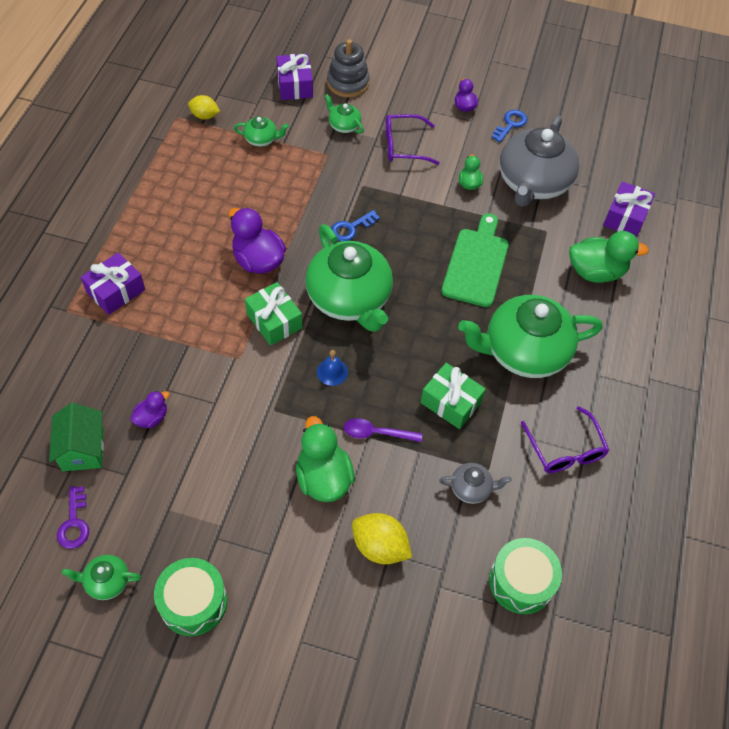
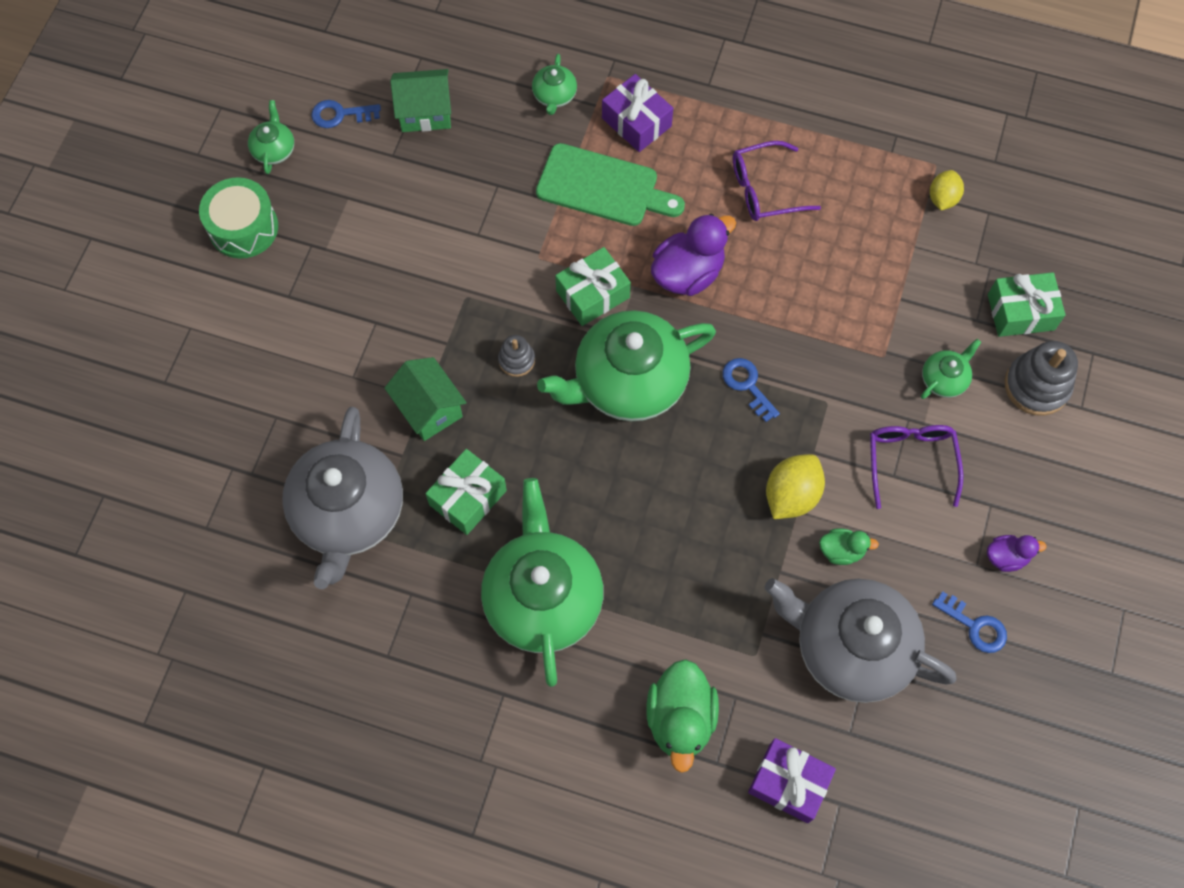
camera: 95 degrees right, 10 degrees up
purple key [57,486,89,549] -> blue key [311,100,381,128]
purple duck [130,391,170,428] -> none
green teapot [234,117,289,147] -> green teapot moved to [532,54,577,115]
purple gift [276,54,313,100] -> green gift [988,272,1065,337]
green duck [296,416,355,502] -> none
blue bell [317,350,348,386] -> grey stacking toy [498,335,535,377]
purple spoon [344,418,422,442] -> green house [384,357,467,441]
yellow lemon [352,513,412,564] -> yellow lemon moved to [766,454,825,519]
grey teapot [439,463,512,504] -> grey teapot [282,407,403,589], size x2.31
green cutting board [441,213,509,307] -> green cutting board moved to [536,143,685,226]
green drum [489,538,562,614] -> none
purple glasses [521,406,609,473] -> purple glasses moved to [733,141,821,221]

